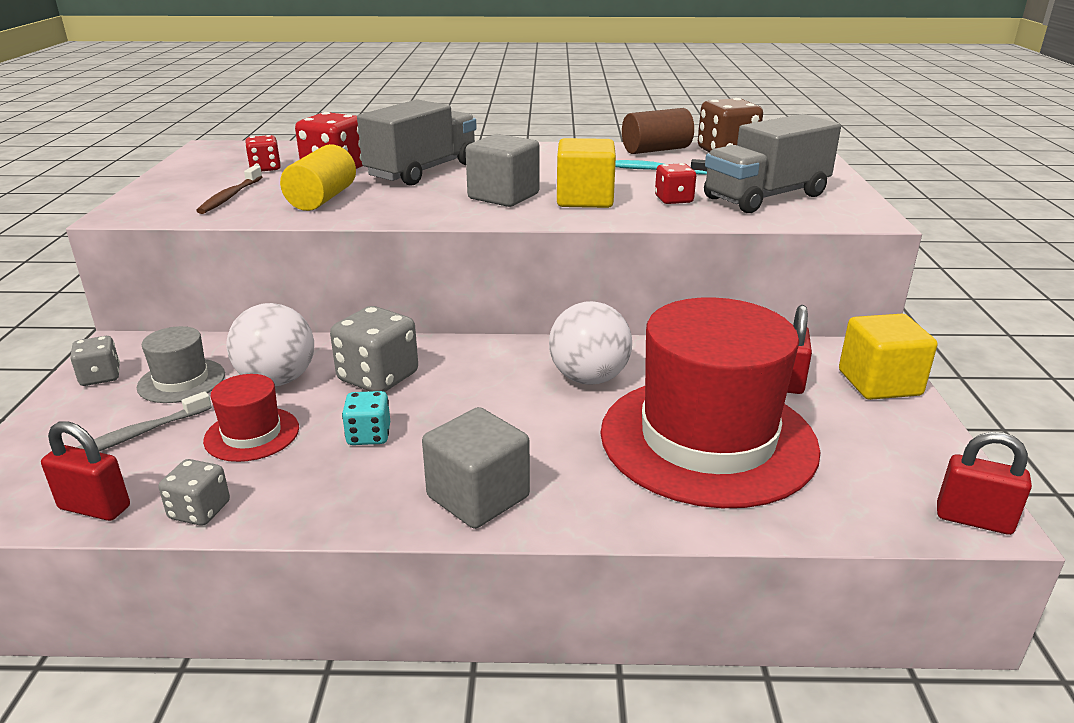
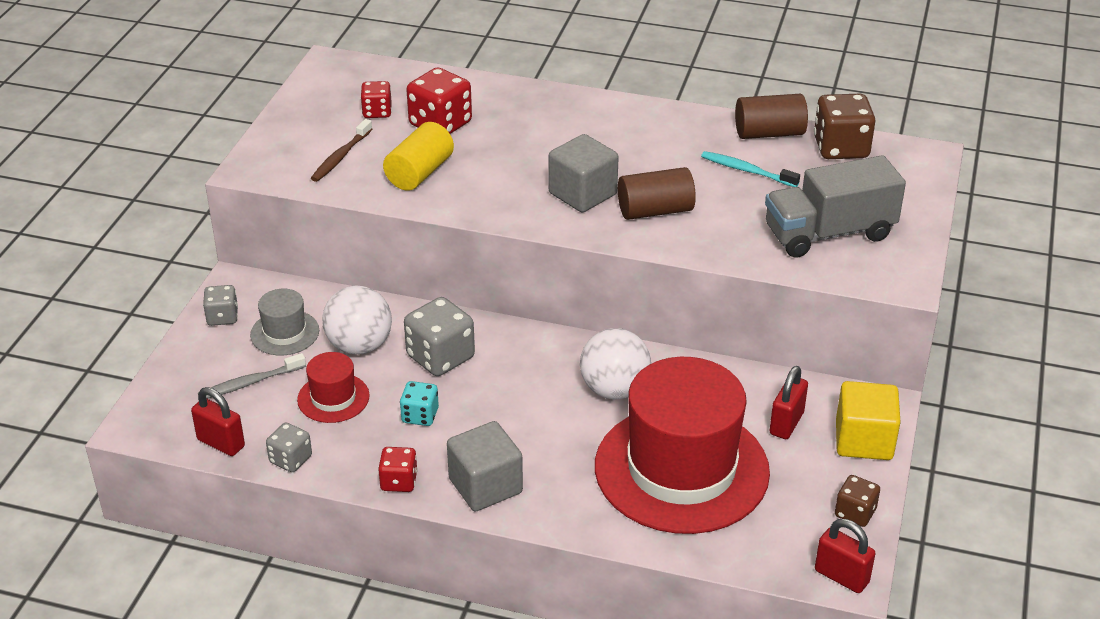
camera: 15 degrees right, 10 degrees up
grey truck [357,99,477,186] -> none
yellow cube [557,138,616,208] -> brown cylinder [618,167,696,220]
red dice [655,163,696,204] -> red dice moved to [378,447,418,492]
none -> brown dice [835,475,880,527]

